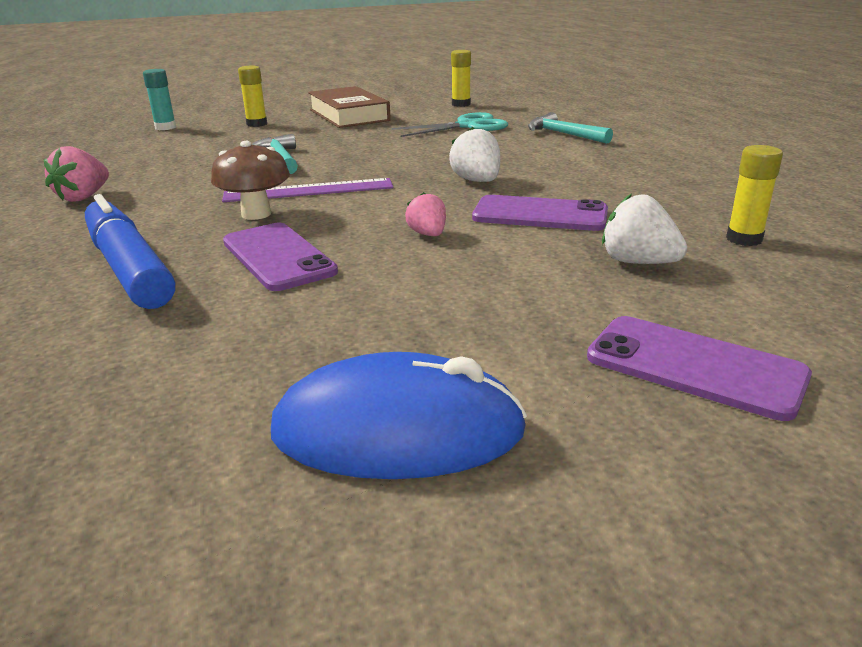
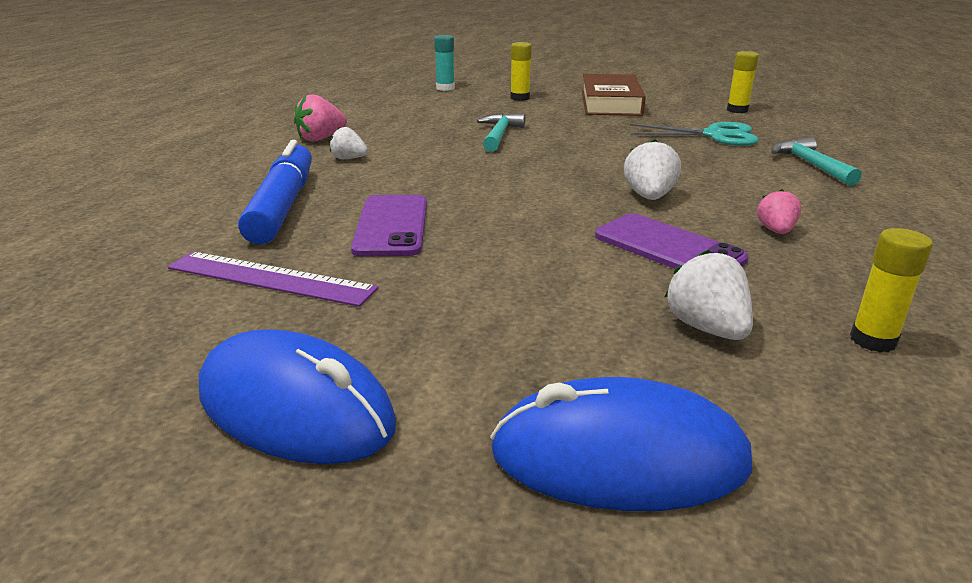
camera: 30 degrees right, 0 degrees up
brown mushroom [211,141,290,220] -> none
purple ruler [222,178,394,202] -> purple ruler moved to [168,251,379,307]
pink strawberry [405,192,446,236] -> pink strawberry moved to [757,189,801,234]
purple phone [587,316,812,421] -> blue mouse [490,377,752,511]
none -> white strawberry [330,127,368,159]

